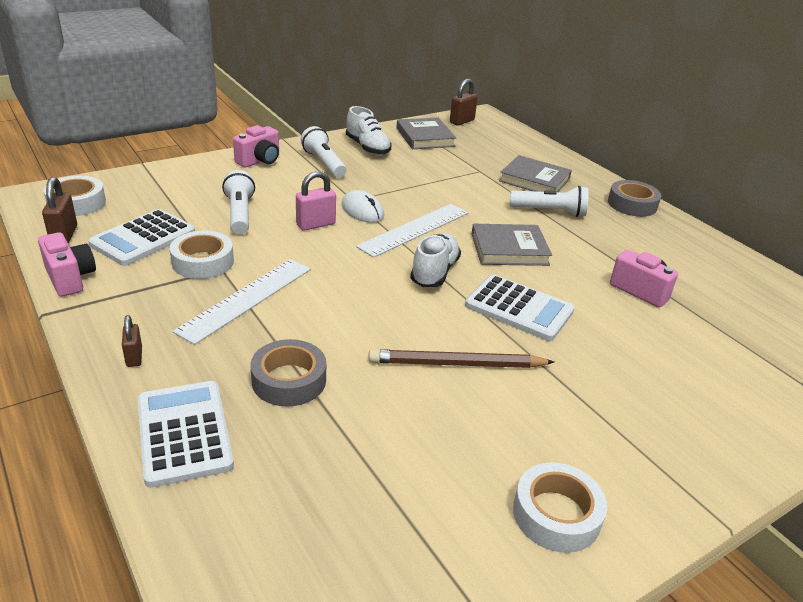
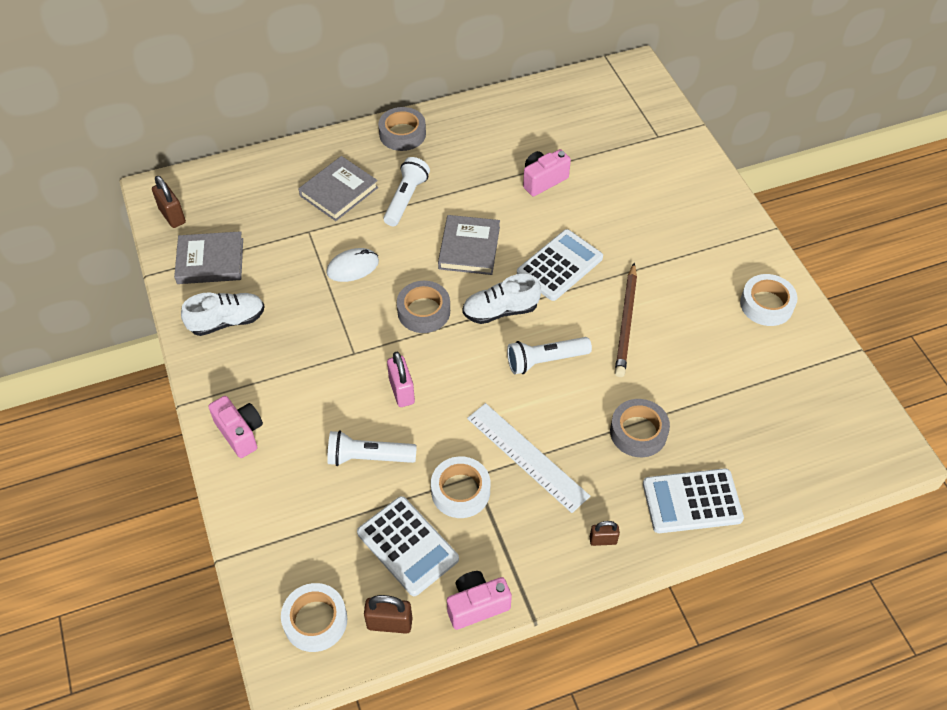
camera: 75 degrees left, 20 degrees up
white flashlight [301,126,347,178] -> white flashlight moved to [507,337,592,374]
white mouse [342,190,384,223] -> white mouse moved to [326,248,379,282]
white ruler [356,204,468,258] -> grey tape [397,281,450,333]
white shoe [410,233,461,287] -> white shoe turned 45 degrees counterclockwise [462,274,541,324]

